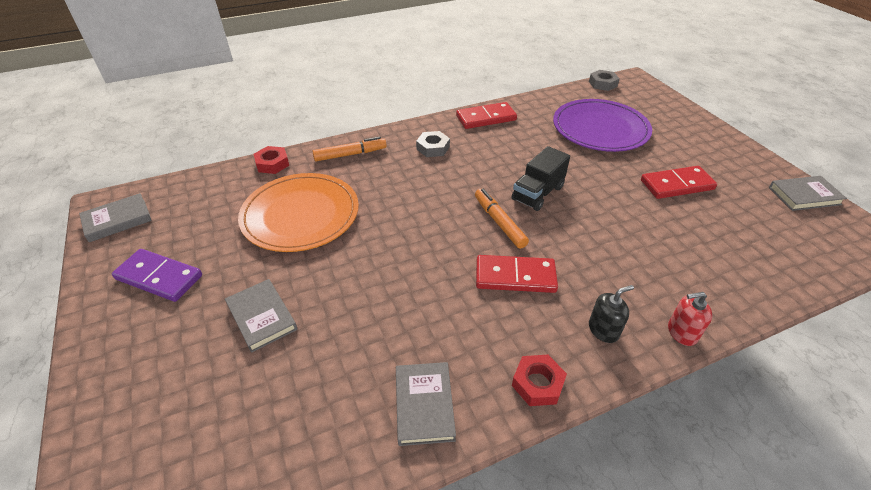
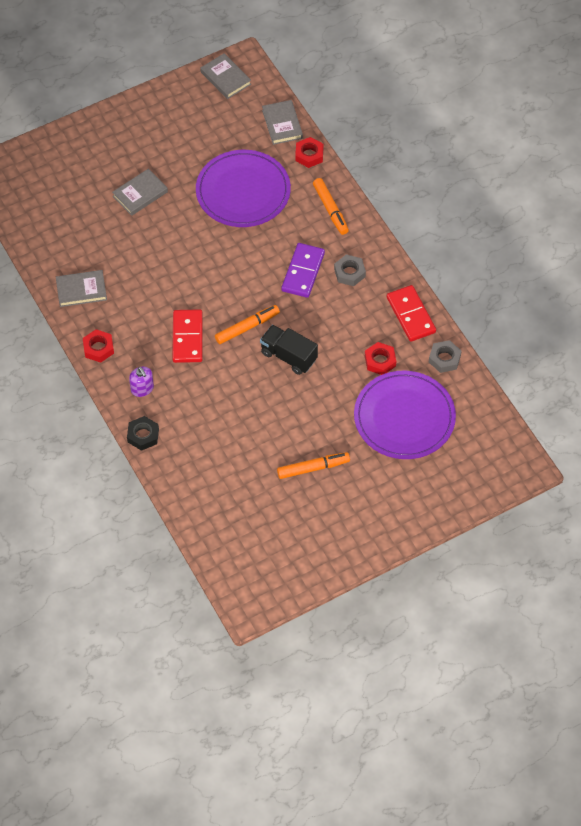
camera: 85 degrees right, 15 degrees up
purple domino [112,249,202,302] -> purple domino moved to [281,243,325,298]
orange plate [238,173,359,252] -> purple plate [196,150,291,227]
grey nut [589,70,620,91] -> grey nut moved to [429,340,462,373]
black soap dispenser [589,285,634,343] -> purple soap dispenser [129,367,154,397]
red domino [641,166,717,199] -> orange marker [277,452,350,479]
red soap dispenser [668,292,712,346] -> black nut [127,416,159,451]
grey book [769,176,847,211] -> grey book moved to [262,100,303,145]
none -> red nut [365,342,396,375]

